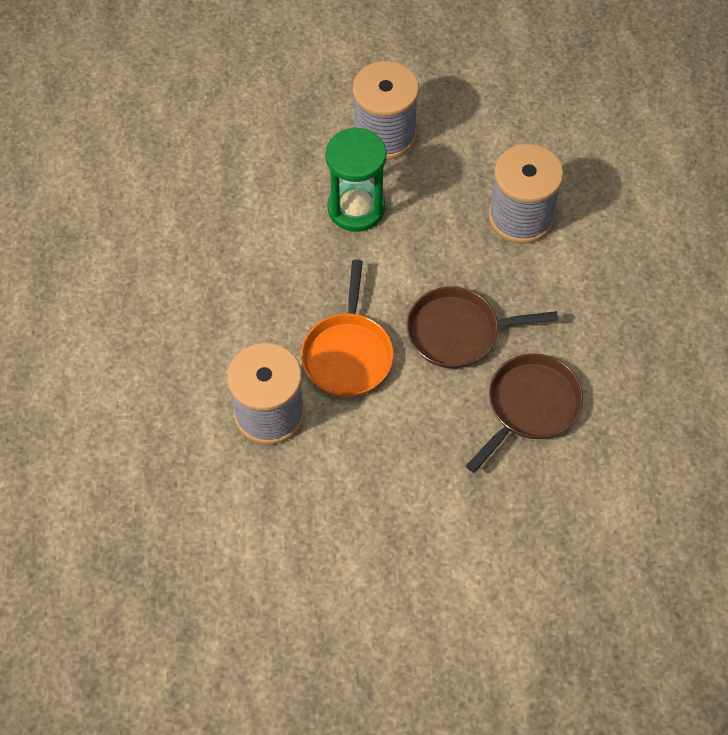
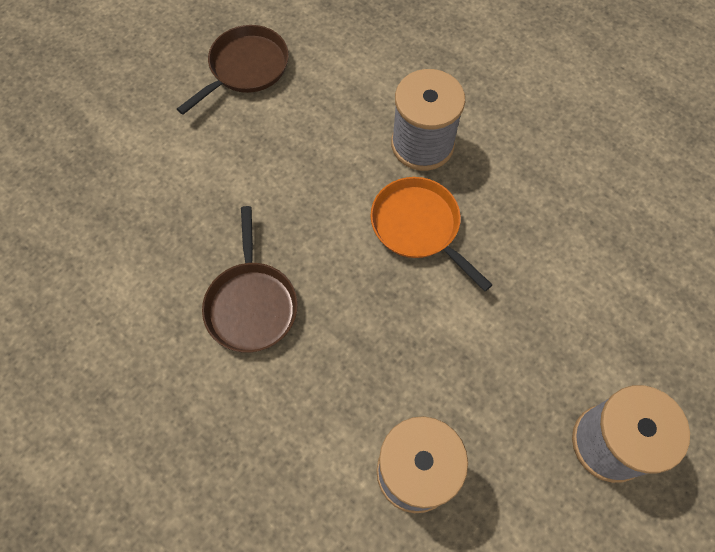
camera: 135 degrees right, 5 degrees up
green hourglass [325,127,387,232] -> none
brown pan [407,287,558,368] -> brown pan moved to [177,25,289,115]

